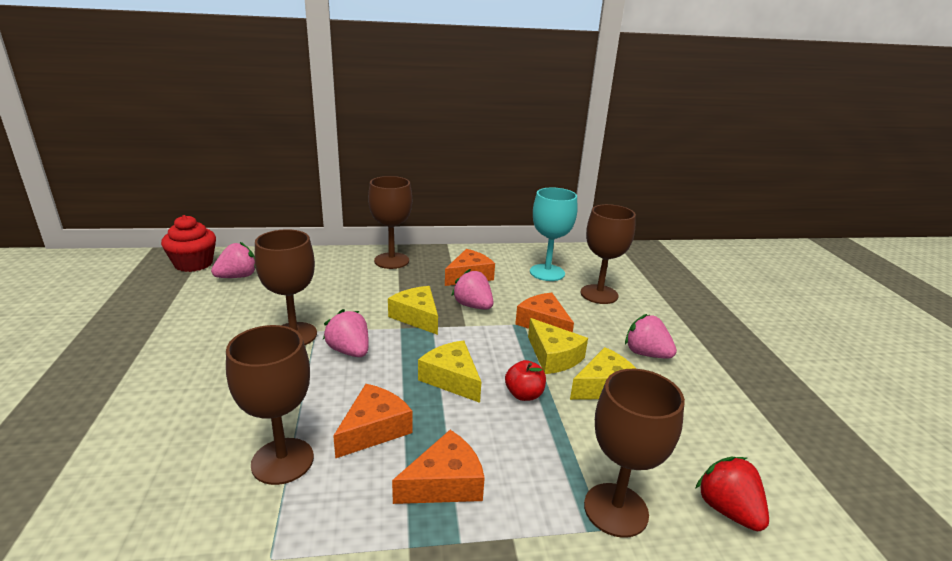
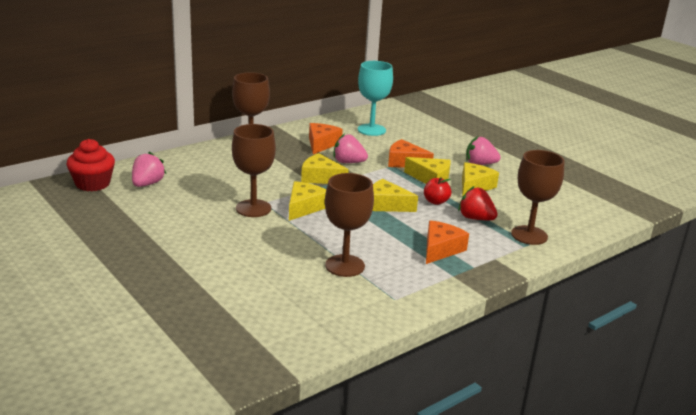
camera: 30 degrees left, 0 degrees up
pink strawberry [323,309,369,357] -> yellow cheese [289,181,326,221]
orange cheese [333,384,413,459] -> none
brown goblet [580,204,636,304] -> none
red strawberry [695,456,769,531] -> red strawberry moved to [458,186,498,220]

